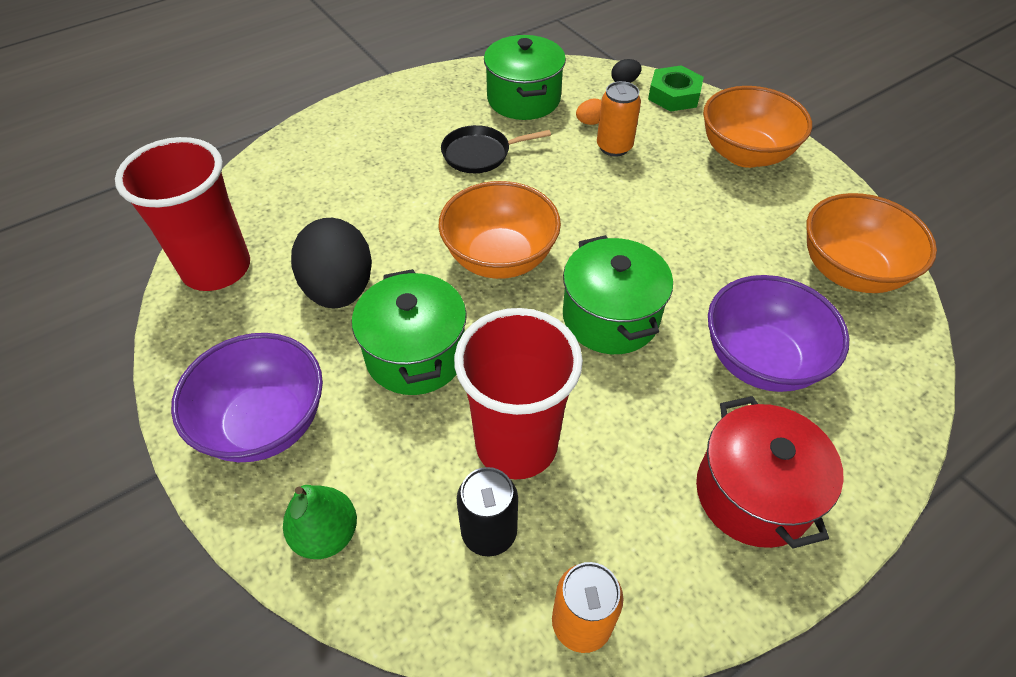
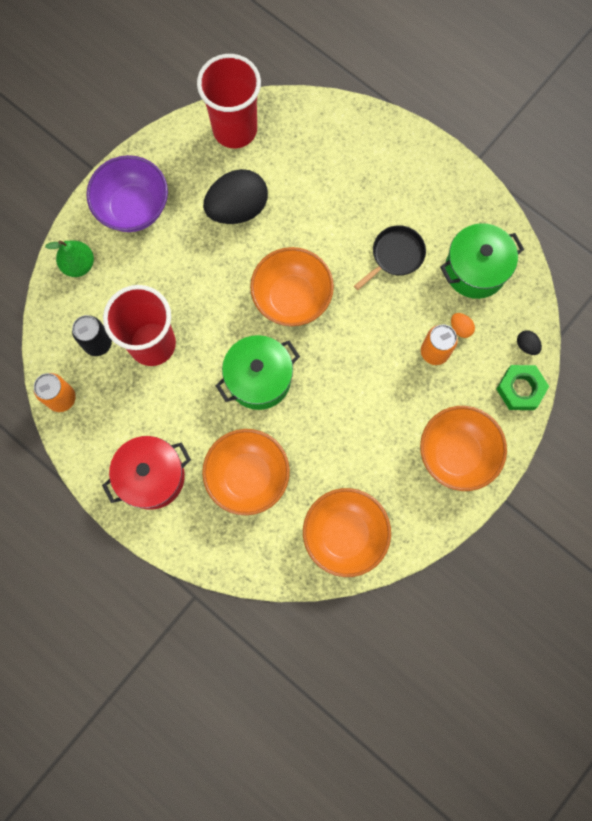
camera: 75 degrees right, 25 degrees up
green pot [352,269,467,395] -> none
black pan [441,125,551,173] -> black pan turned 75 degrees clockwise [354,225,426,290]
purple bowl [708,275,849,392] -> orange bowl [202,429,290,515]

